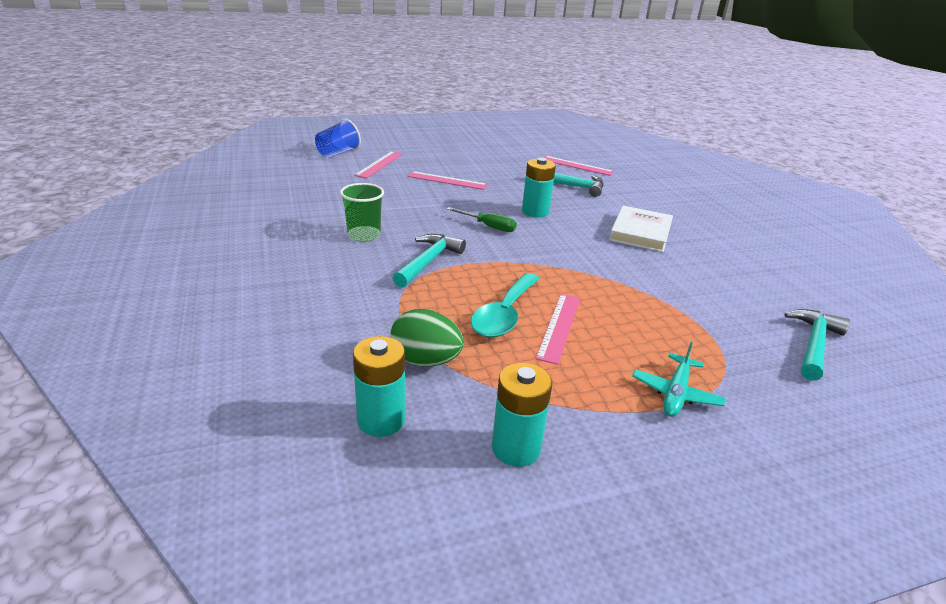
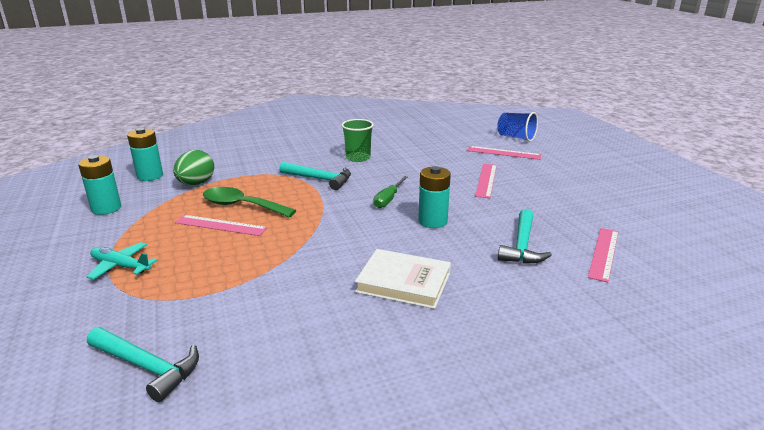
camera: 90 degrees right, 5 degrees down
turquoise spoon [471,273,540,337] -> green spoon [203,187,296,218]

